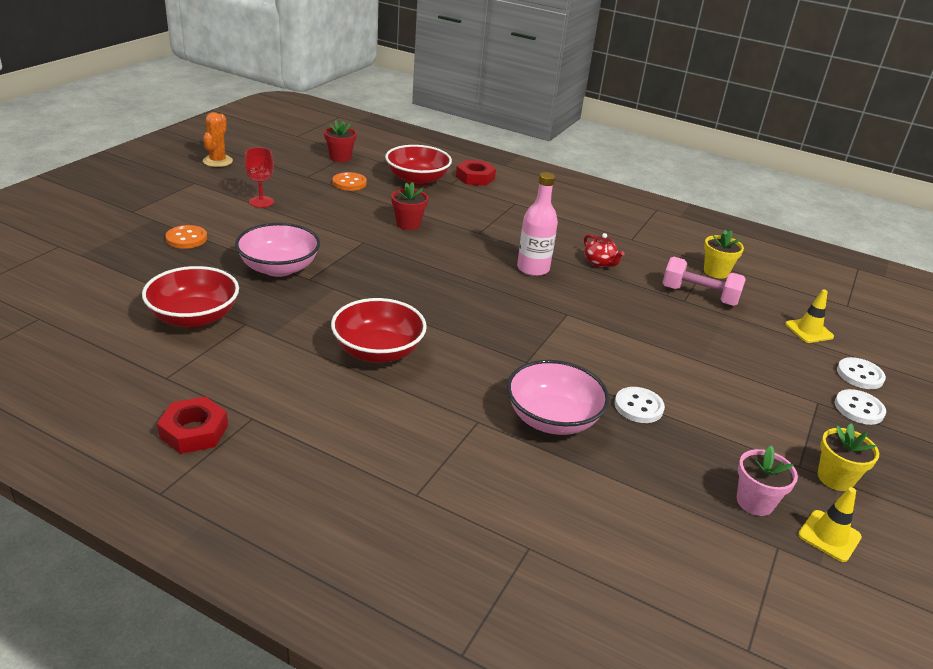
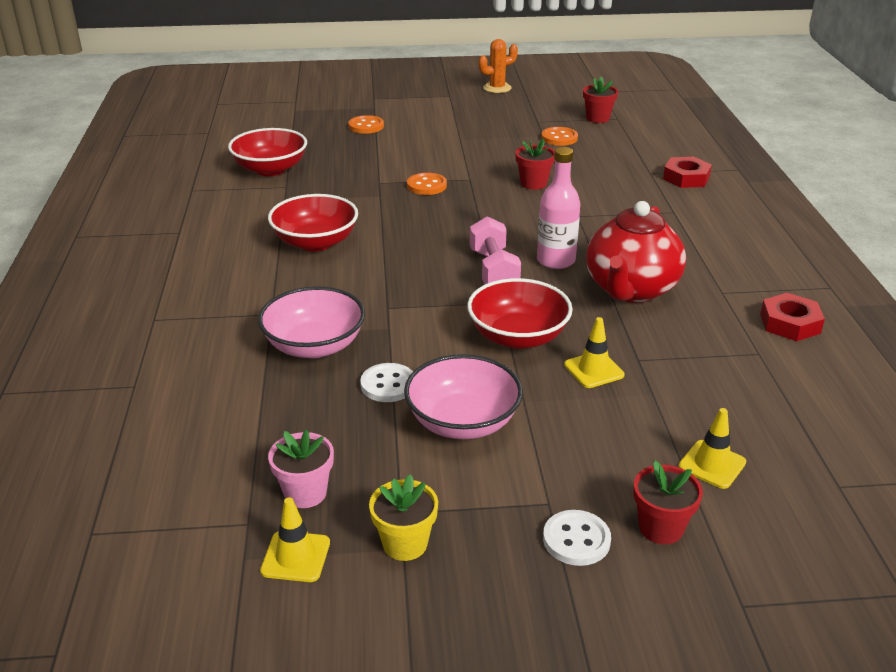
camera: 60 degrees right, 0 degrees up
red nut [157,397,228,454] -> red nut moved to [760,293,825,341]
pink bowl [235,223,320,277] -> pink bowl moved to [404,354,523,439]
red goblet [244,147,274,208] -> none
red bowl [385,145,452,186] -> red bowl moved to [467,278,573,349]
red teapot [584,233,624,268] -> red teapot [586,201,686,303], size x2.29
pink dumbbell [662,257,746,306] -> pink dumbbell moved to [470,216,521,285]
yellow flower pot [704,230,744,279] -> none
white button [837,357,886,389] -> red flower pot [634,461,703,544]
none -> orange button [407,173,447,195]
none -> yellow traffic cone [564,317,625,388]

